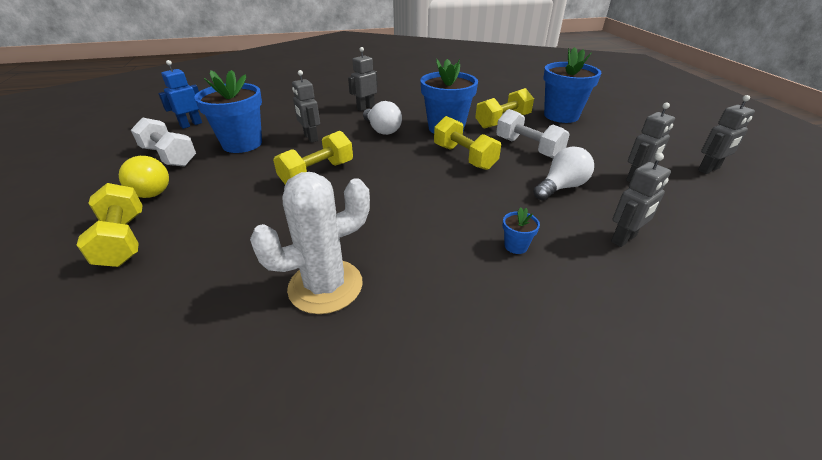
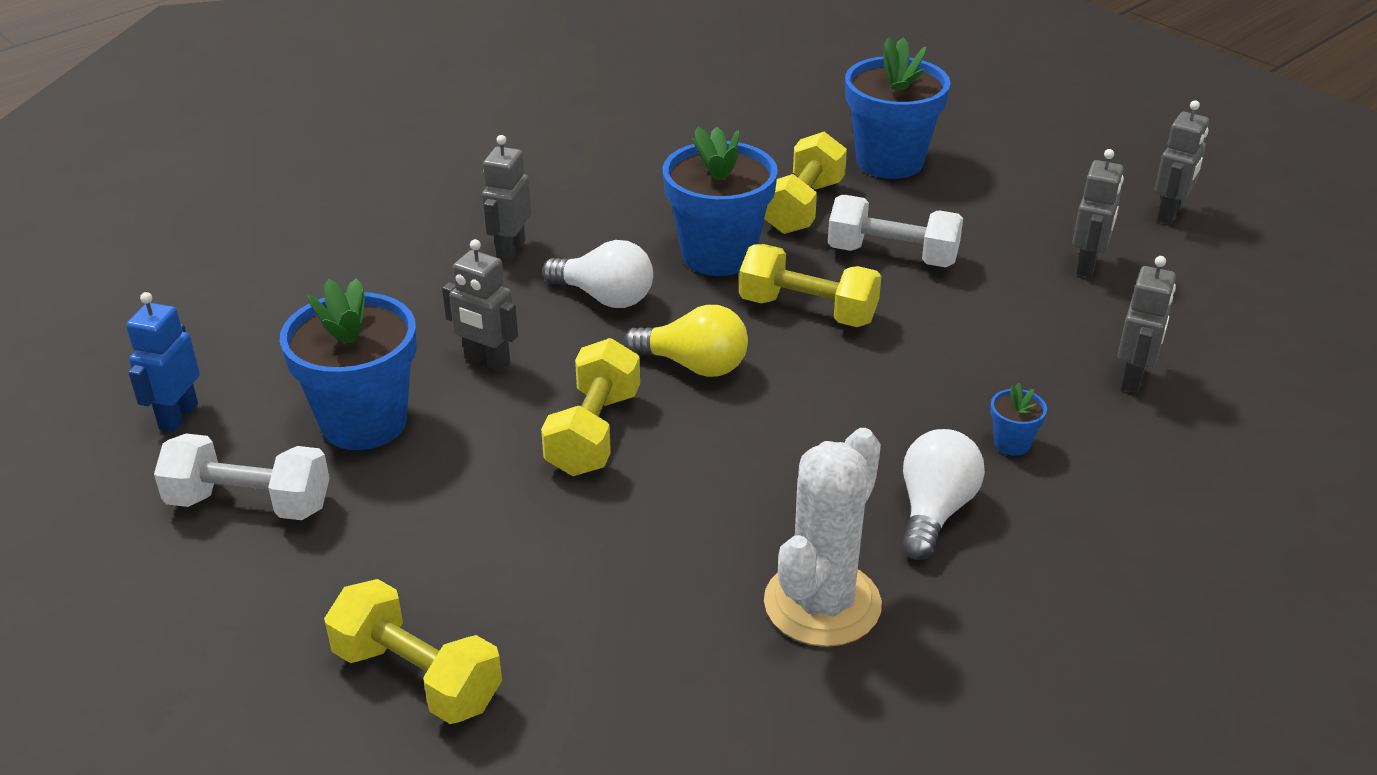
camera: 30 degrees left, 0 degrees up
yellow light bulb [119,156,169,198] -> yellow light bulb moved to [624,305,748,377]
white light bulb [533,146,594,200] -> white light bulb moved to [902,429,985,560]

